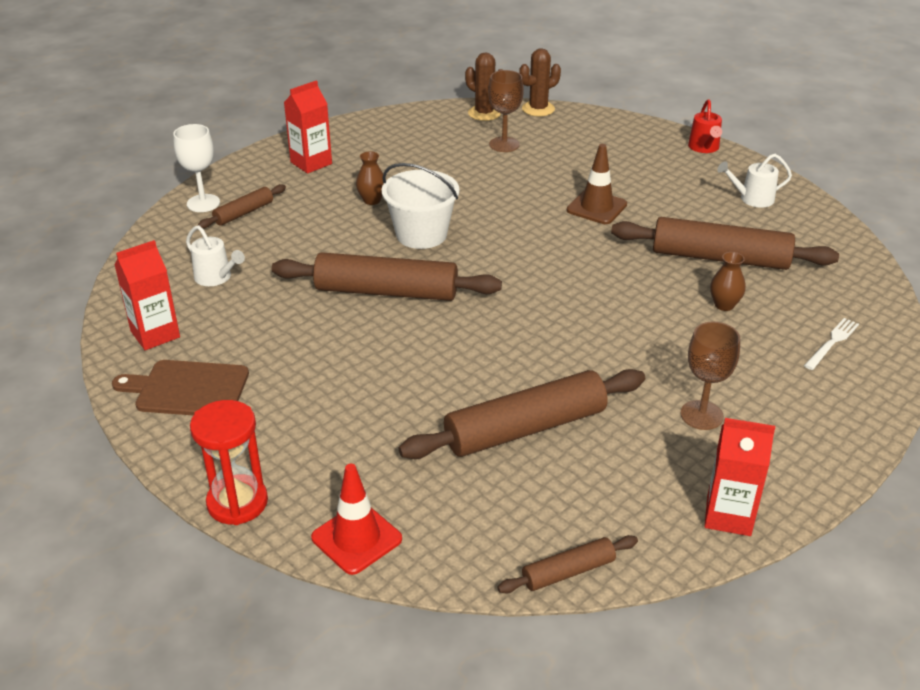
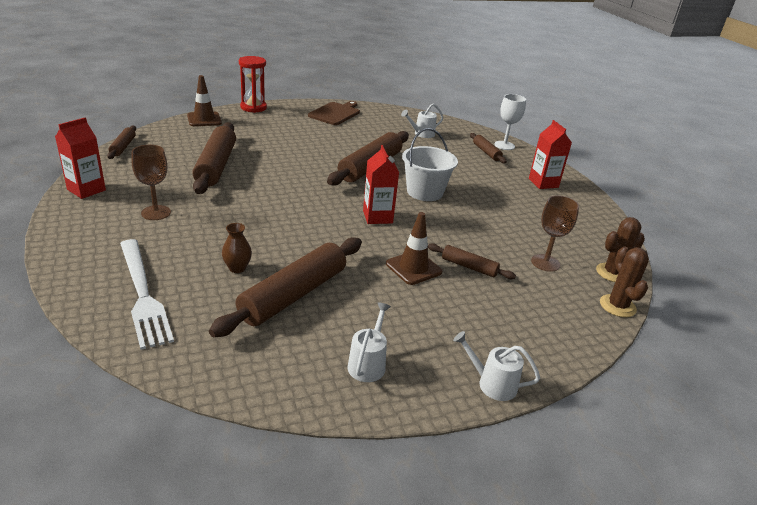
camera: 110 degrees right, 5 degrees down
red carton [114,240,180,350] -> red carton moved to [363,145,399,224]
red traffic cone [311,464,402,575] -> brown traffic cone [187,75,222,126]
brown vase [356,151,383,205] -> none
red watering can [688,99,722,153] -> white watering can [453,331,540,401]
white fork [804,318,859,370] -> white fork [120,239,174,350], size x2.07
none -> brown rolling pin [428,243,516,279]

